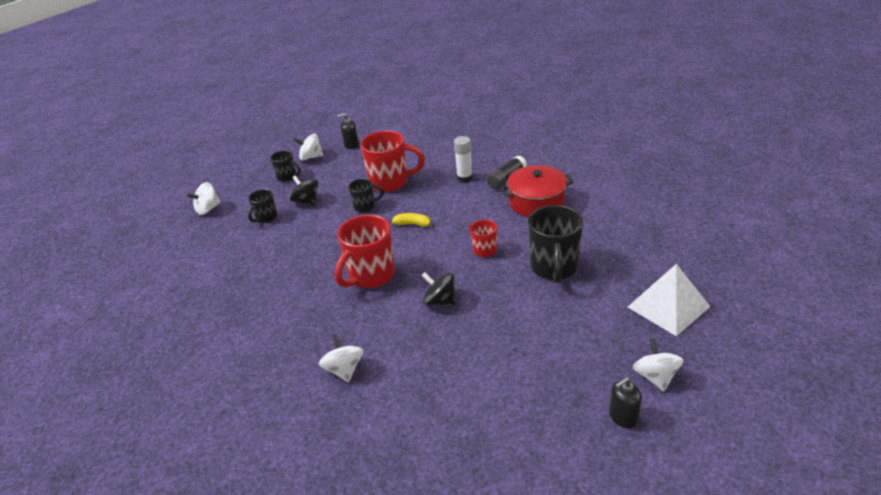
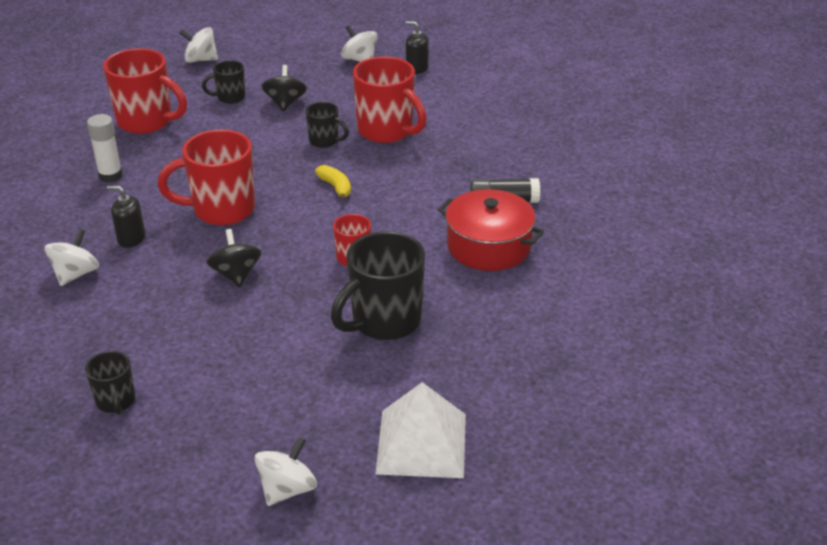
camera: 40 degrees right, 0 degrees up
black mug [270,150,301,182] -> black mug moved to [85,351,135,415]
white glue stick [454,136,473,182] -> white glue stick moved to [87,114,123,183]
black soap dispenser [609,377,642,428] -> black soap dispenser moved to [107,186,145,248]
none -> red mug [103,48,187,134]

